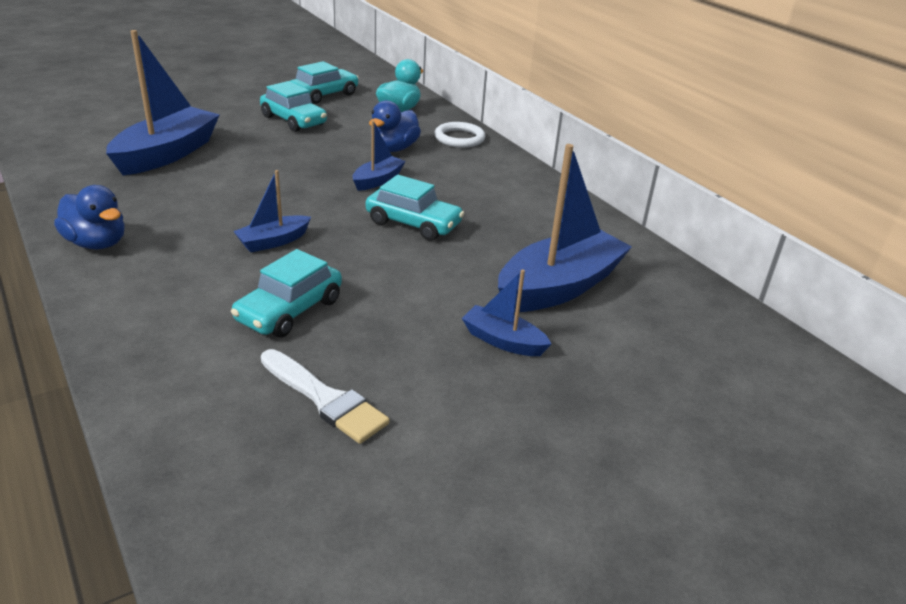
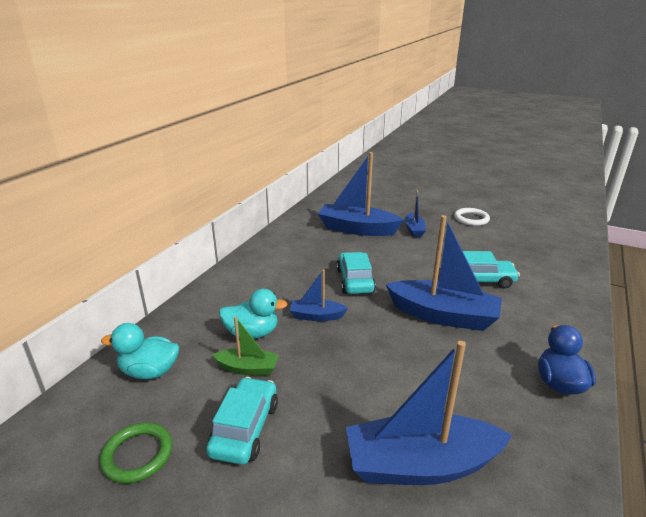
camera: 120 degrees left, 5 degrees down
blue boat [233,170,311,252] -> blue boat [386,215,502,331], size x1.97
white brush [261,349,390,444] -> none
turquoise car [290,61,359,104] -> green ring [100,422,173,483]
blue duck [369,100,421,152] -> turquoise duck [219,289,288,339]
white ring [434,122,485,148] -> white ring moved to [454,208,490,226]
none -> green boat [212,316,279,375]

